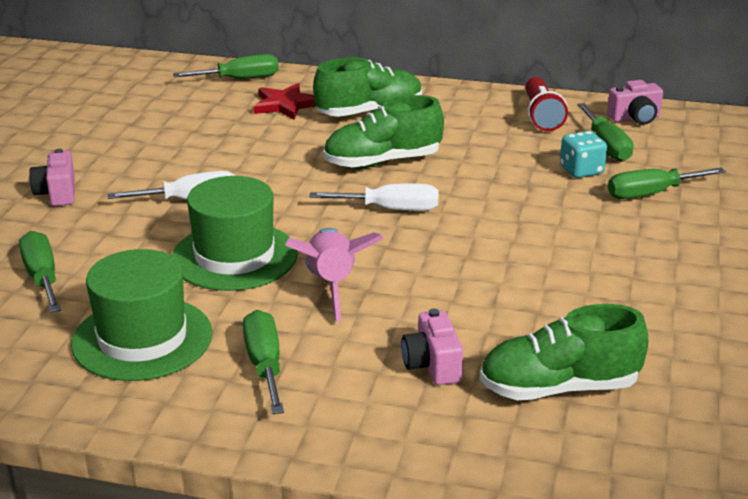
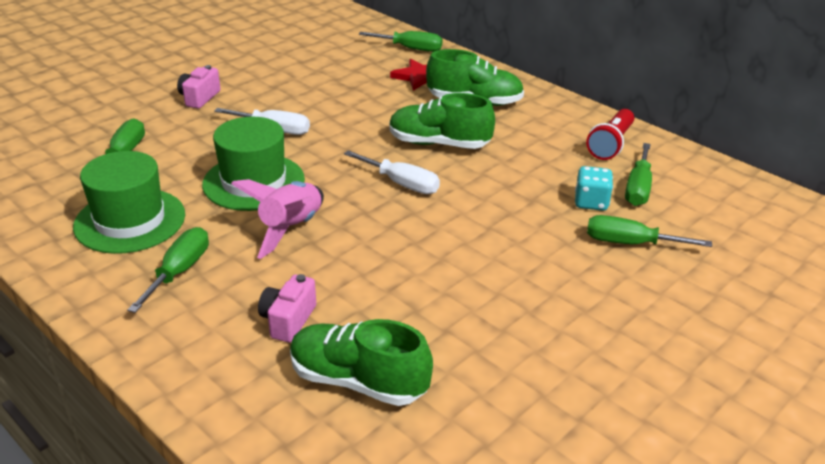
camera: 30 degrees right, 5 degrees up
pink camera [607,80,663,125] -> none

